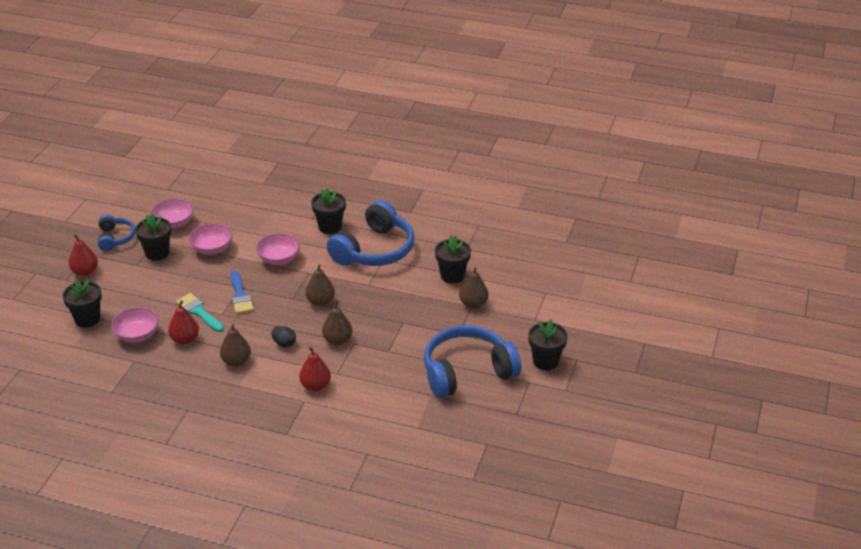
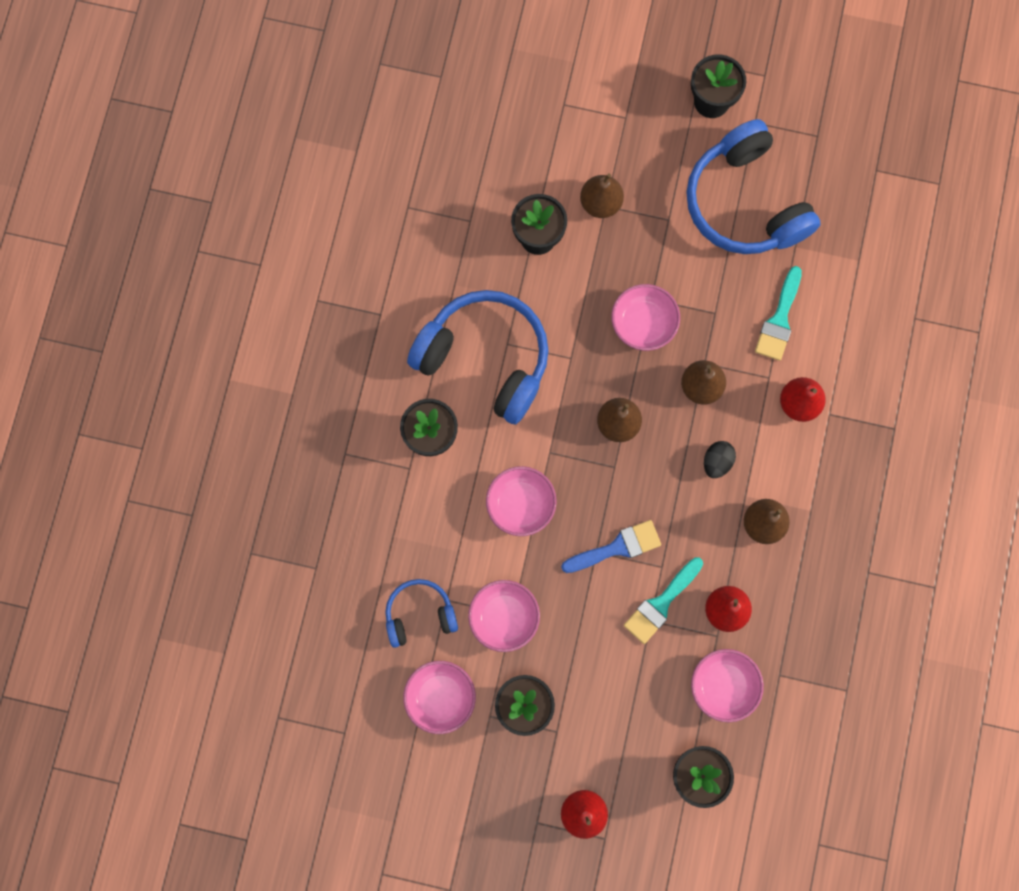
camera: 95 degrees left, 40 degrees up
blue headphones [98,214,135,251] -> blue headphones moved to [385,579,458,648]
none -> pink bowl [611,284,680,351]
none -> turquoise brush [755,266,802,361]

